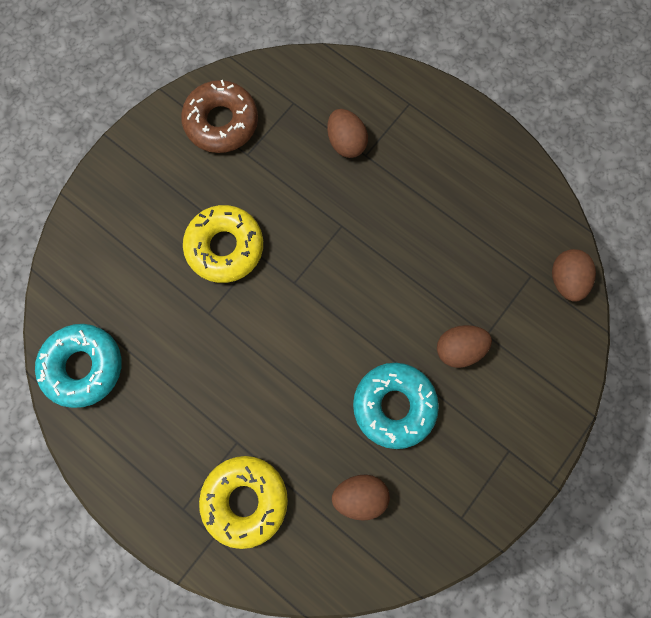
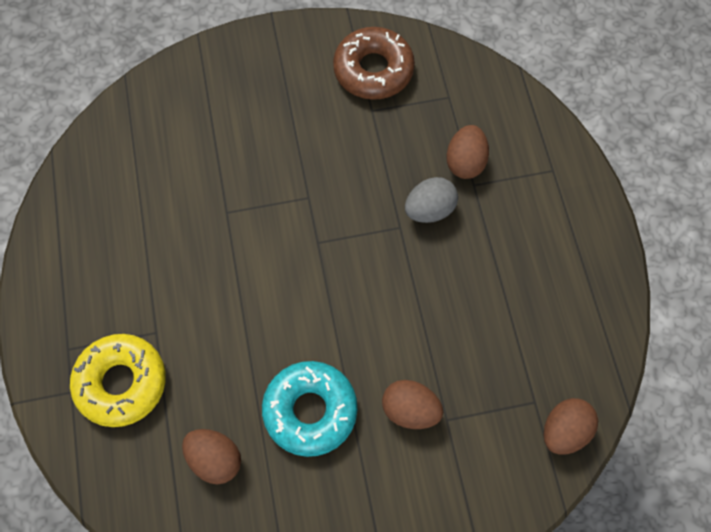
camera: 40 degrees right, 10 degrees down
turquoise donut [35,324,122,408] -> none
yellow donut [183,205,263,283] -> none
none -> grey egg [405,177,458,223]

